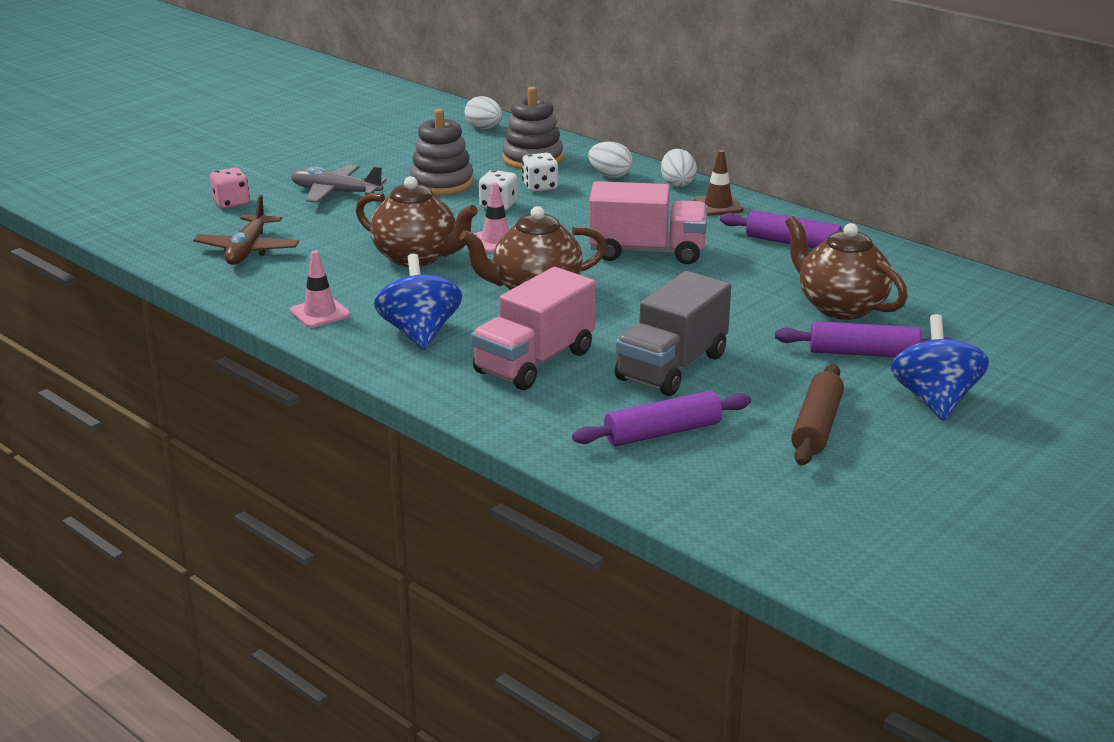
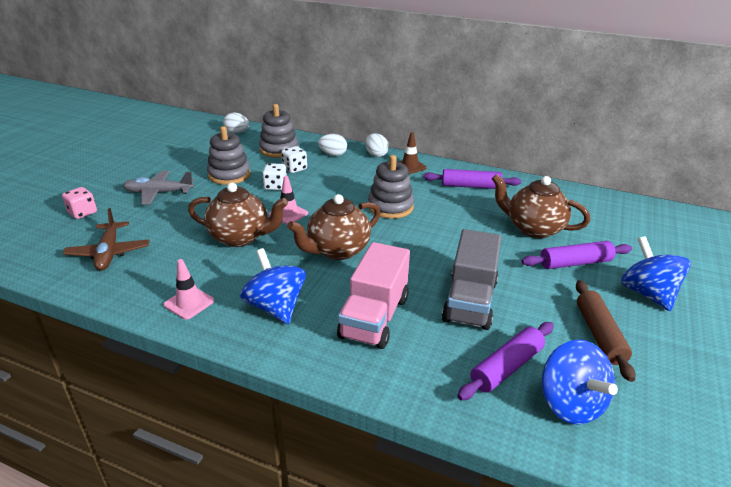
camera: 20 degrees left, 5 degrees up
pink truck [589,181,707,264] -> grey stacking toy [368,155,414,219]
none -> blue spinning top [542,339,618,425]

